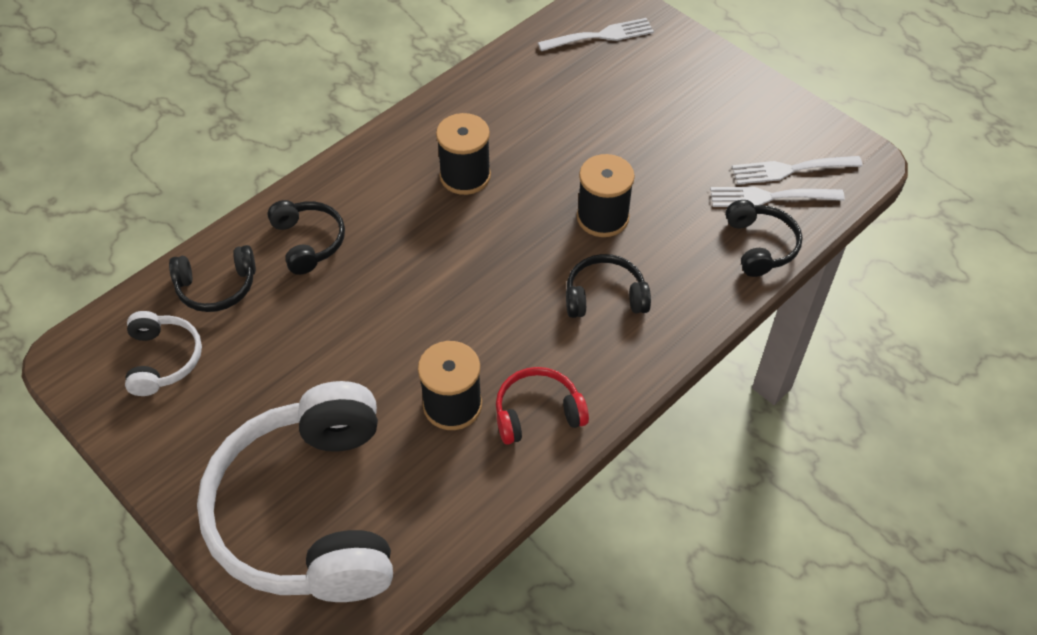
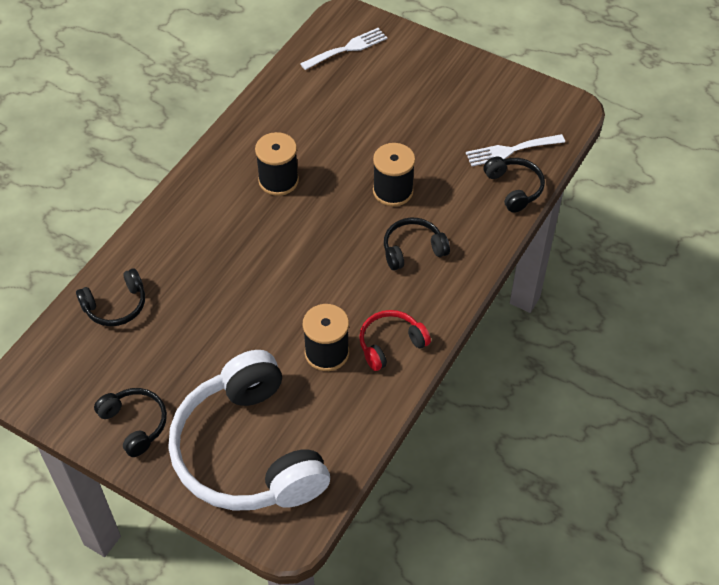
camera: 15 degrees left, 0 degrees up
white headphones [125,311,202,396] -> none
black headphones [268,200,345,275] -> black headphones moved to [94,388,167,457]
white fork [732,156,863,184] -> none

